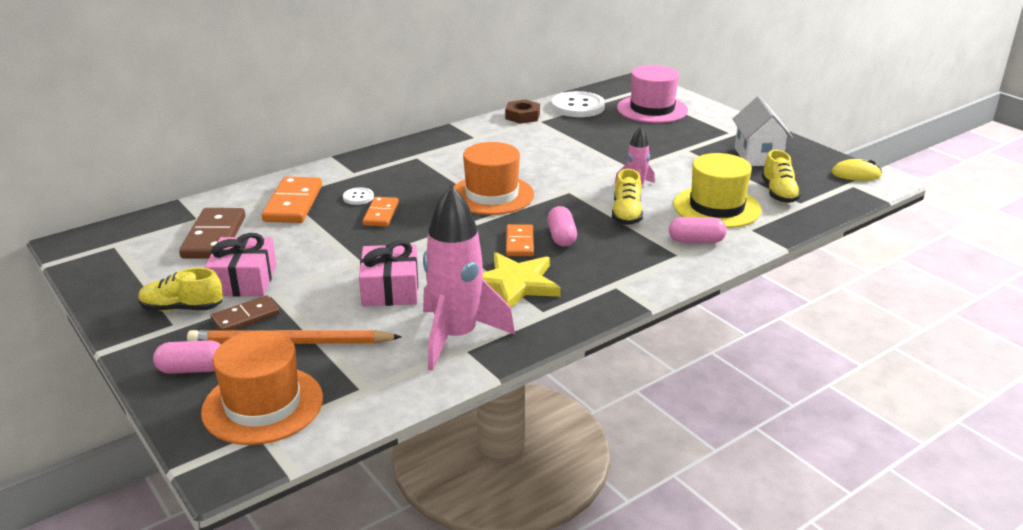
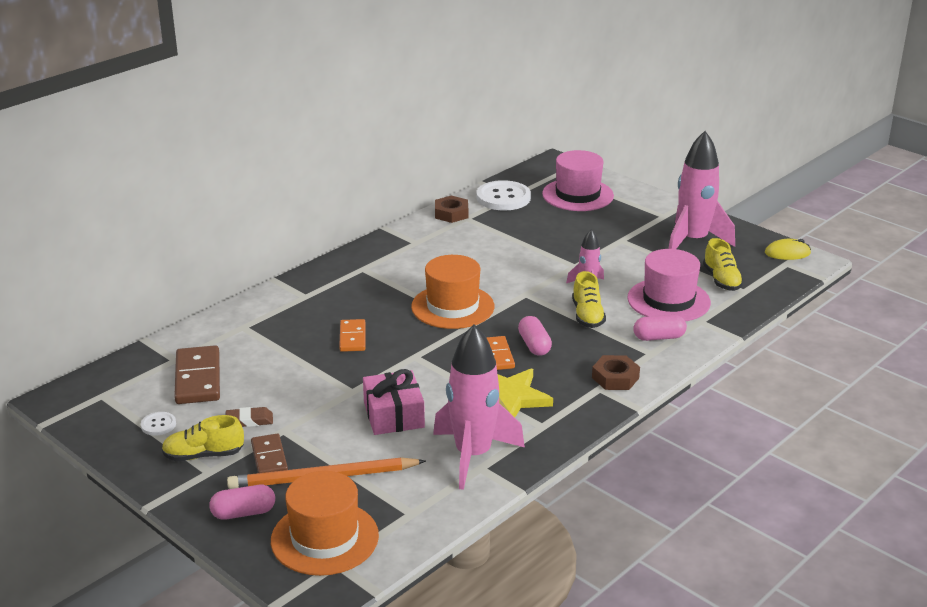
camera: 10 degrees left, 0 degrees up
pink gift [204,233,277,297] -> brown eraser [226,407,273,427]
brown domino [211,295,280,330] -> brown domino turned 60 degrees counterclockwise [251,434,288,473]
orange domino [262,177,322,223] -> none
white button [343,187,374,205] -> white button moved to [141,412,176,436]
yellow hat [673,153,762,228] -> pink hat [628,249,711,321]
white house [733,96,793,166] -> pink rocket [668,131,735,249]
none -> brown nut [592,355,640,390]

